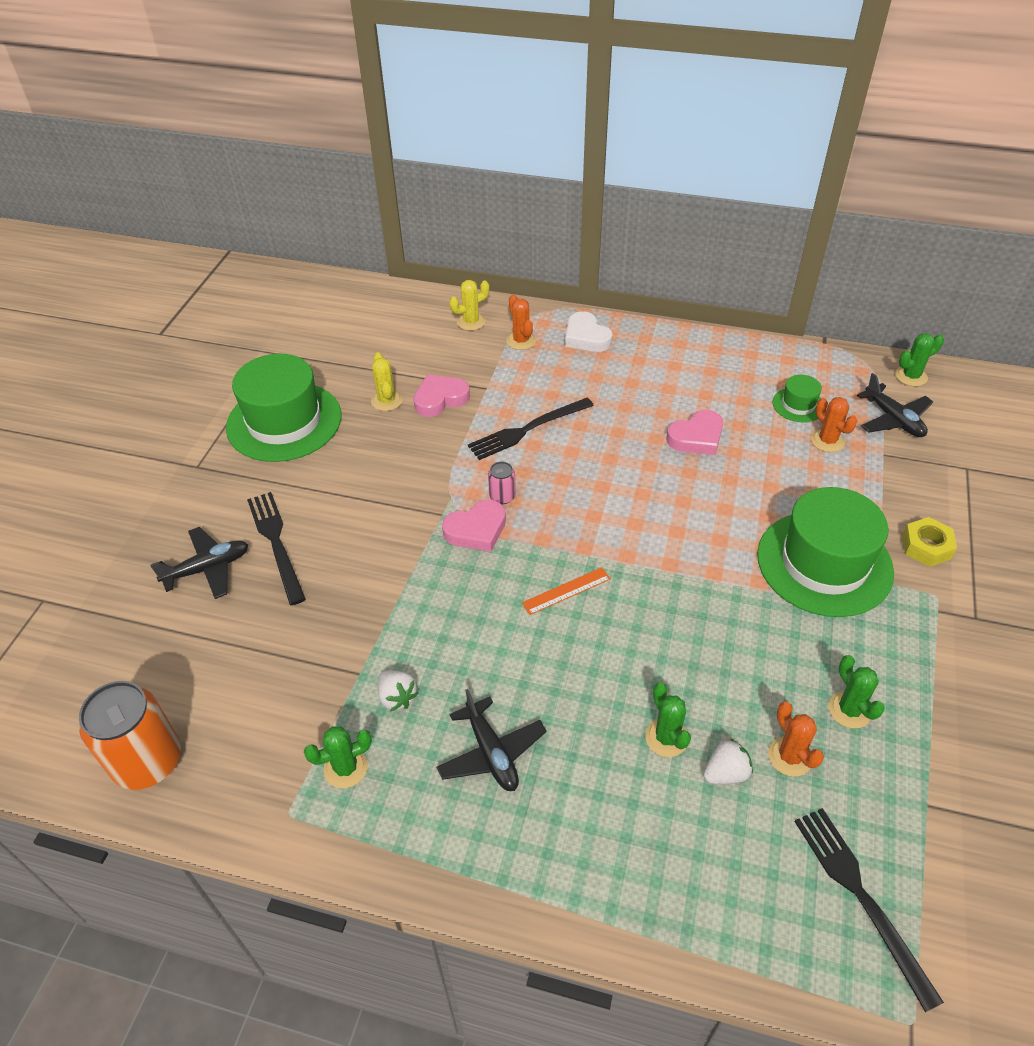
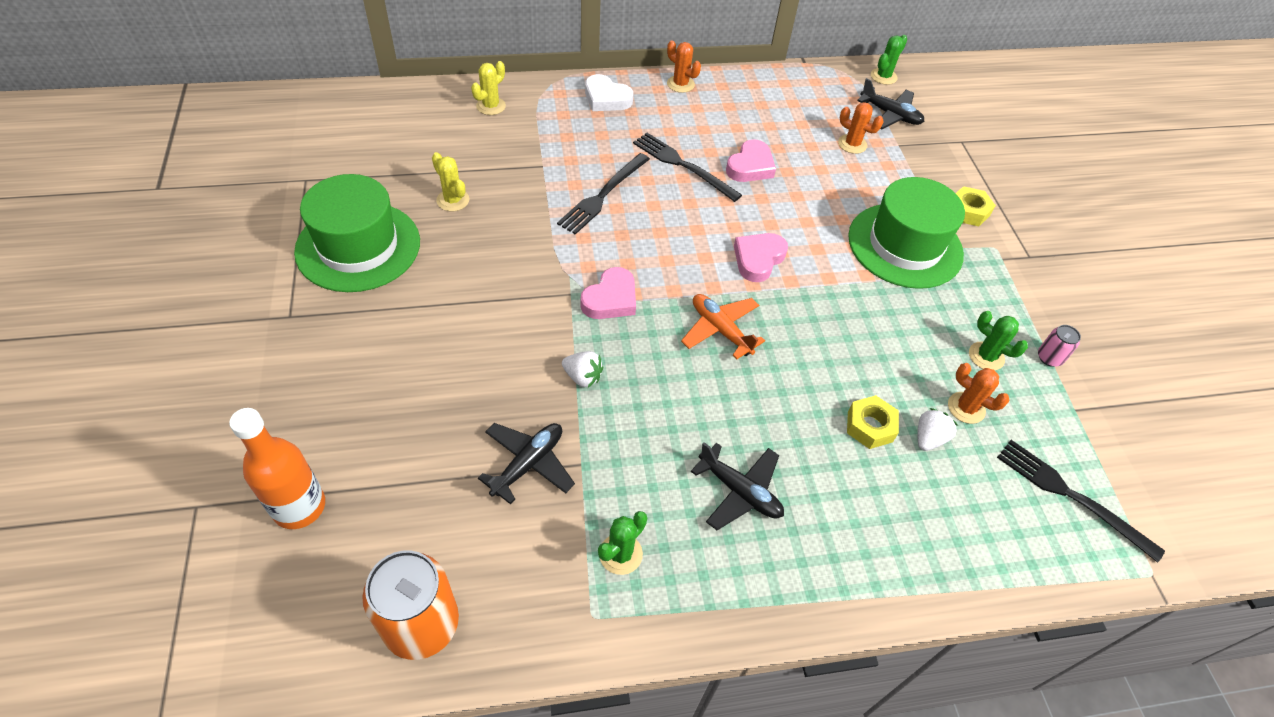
camera: 30 degrees left, 5 degrees up
black plane [150,527,248,599] -> black plane moved to [478,423,575,505]
black fork [247,492,306,605] -> black fork moved to [633,133,742,202]
white strawberry [378,670,419,711] -> white strawberry moved to [562,351,604,388]
pink heart [414,375,470,417] -> pink heart moved to [734,233,788,282]
pink can [488,462,516,504] -> pink can moved to [1038,325,1081,367]
orange cactus [506,295,536,350] -> orange cactus moved to [667,41,701,93]
orange ruler [522,567,610,615] -> orange plane [681,294,765,360]
green cactus [645,682,691,757] -> yellow nut [847,395,899,449]
green hat [772,375,822,422] -> none
none -> orange bottle [229,408,325,529]

